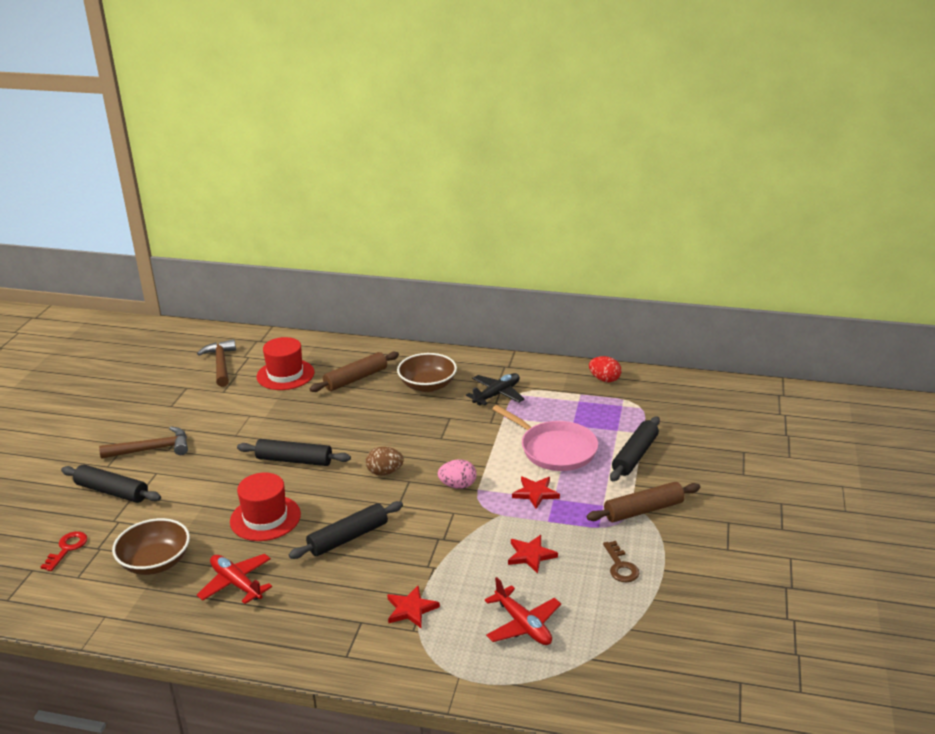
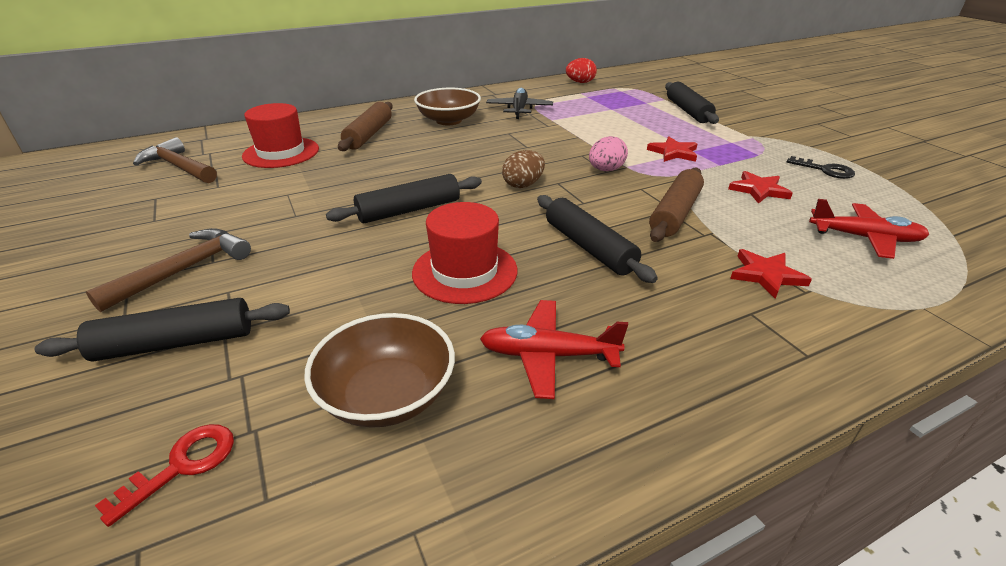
camera: 40 degrees left, 5 degrees up
red key [40,531,87,571] -> red key turned 60 degrees clockwise [95,424,234,527]
black rolling pin [289,501,403,559] -> black rolling pin turned 45 degrees counterclockwise [537,195,658,283]
pink pan [492,405,598,471] -> none
brown rolling pin [587,482,700,522] -> brown rolling pin moved to [649,168,704,242]
brown key [603,541,639,582] -> black key [787,156,855,179]

